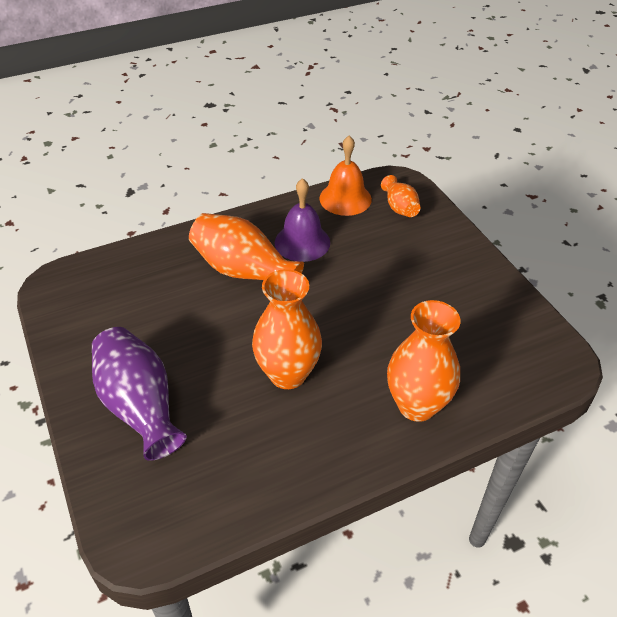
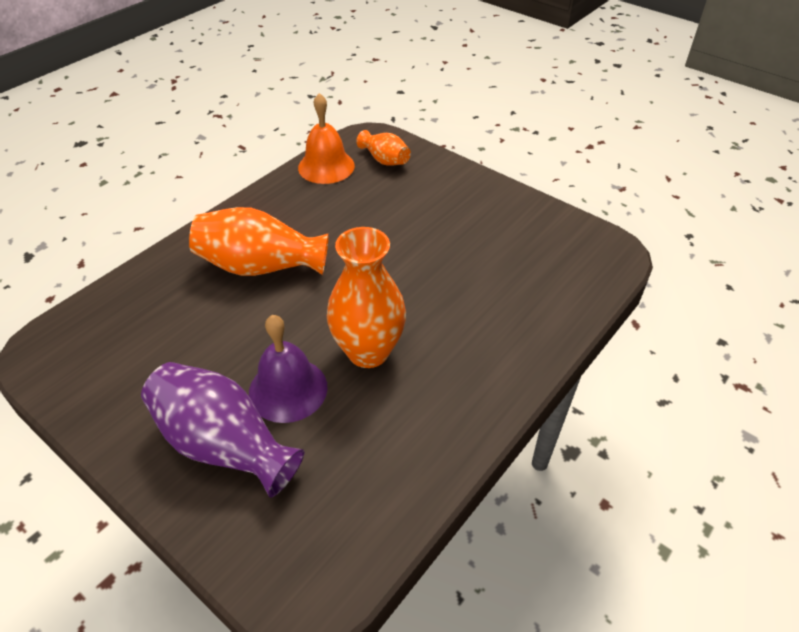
camera: 25 degrees left, 0 degrees up
purple bell [275,178,330,262] -> purple bell moved to [249,315,328,423]
orange vase [387,300,460,422] -> none

